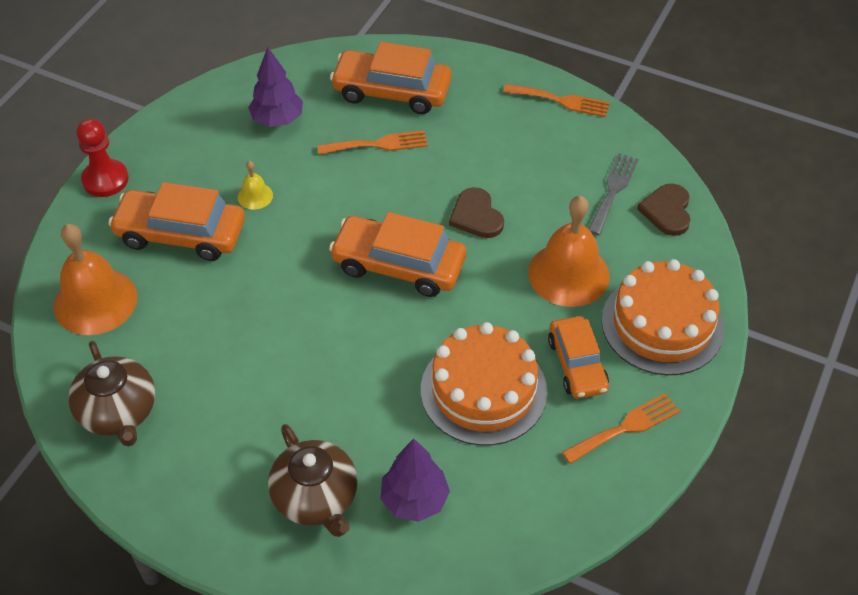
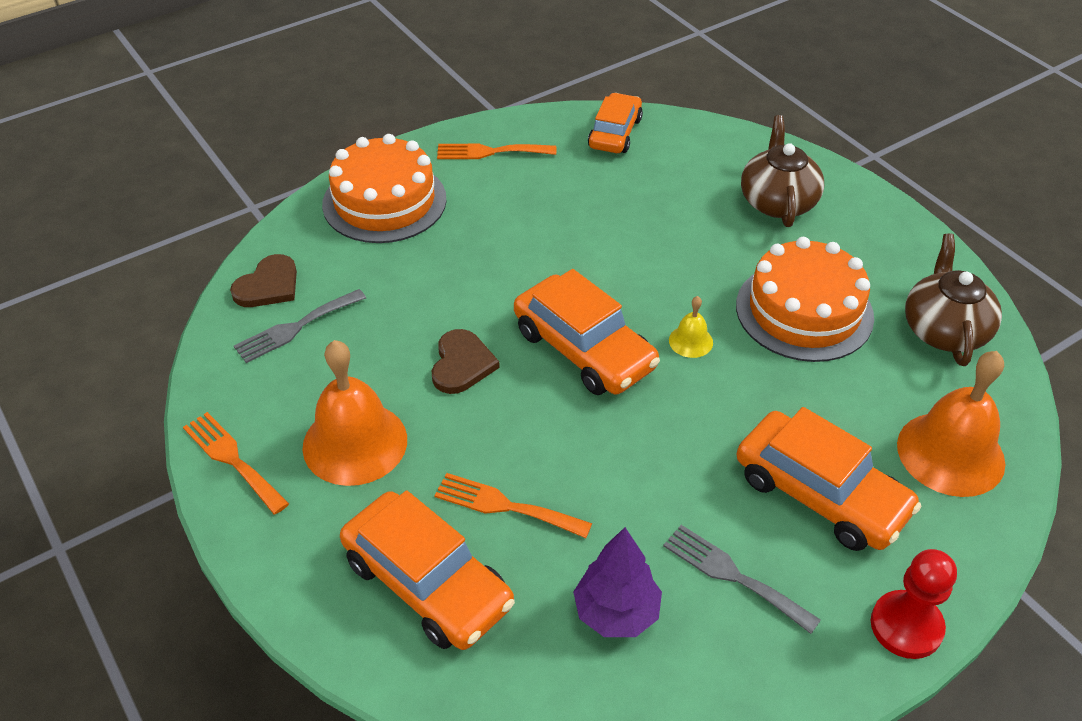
camera: 150 degrees left, 5 degrees down
yellow bell [238,161,273,210] -> yellow bell moved to [669,296,713,358]
purple tree [380,438,450,522] -> none
orange cake [421,322,547,446] -> orange cake moved to [736,237,874,362]
orange bell [528,196,610,307] -> orange bell moved to [302,340,407,486]
orange car [548,316,609,399] -> orange car moved to [588,93,643,153]
none -> grey fork [663,525,821,634]

